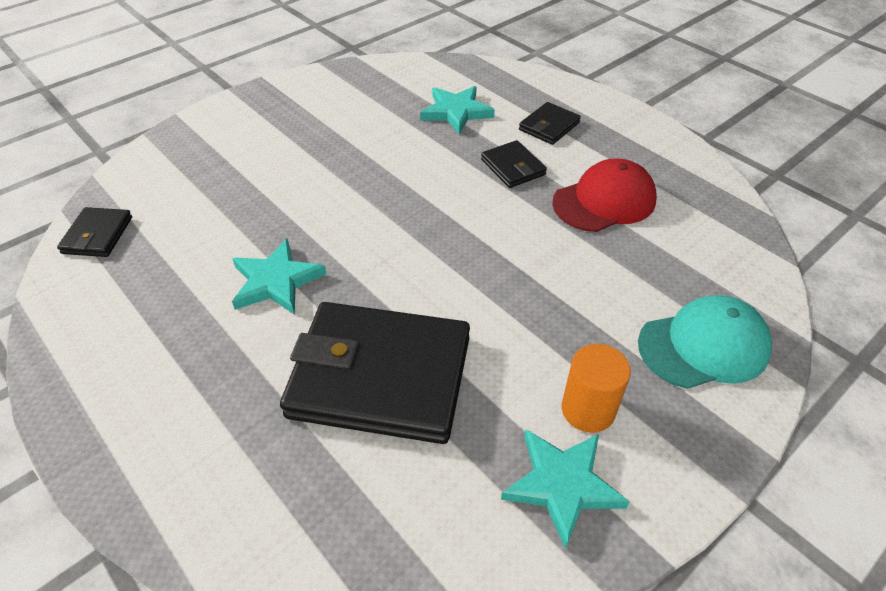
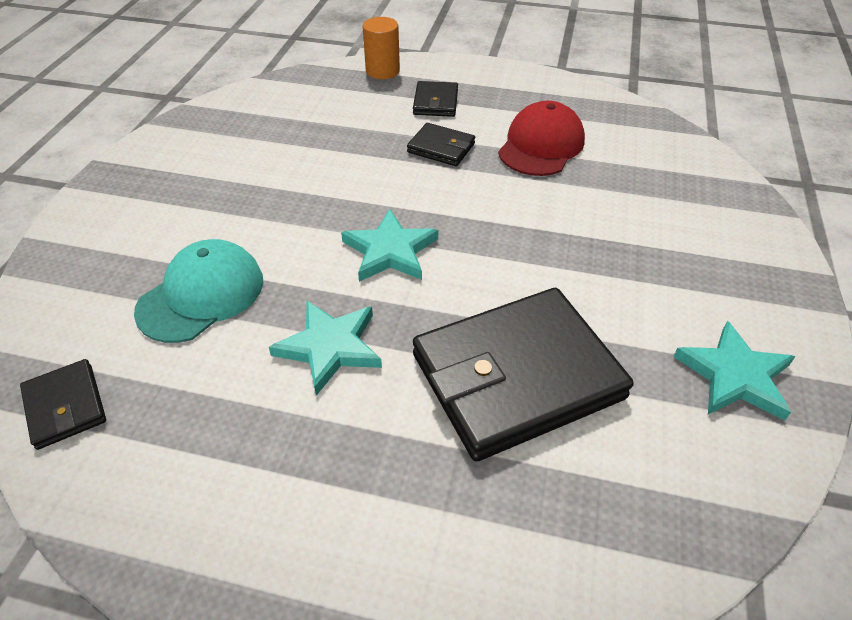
camera: 35 degrees left, 0 degrees up
turquoise star [420,86,495,135] -> turquoise star moved to [341,209,438,282]
orange cylinder [562,344,631,433] -> orange cylinder moved to [363,17,400,79]
turquoise cap [638,295,772,389] -> turquoise cap moved to [134,239,263,343]

